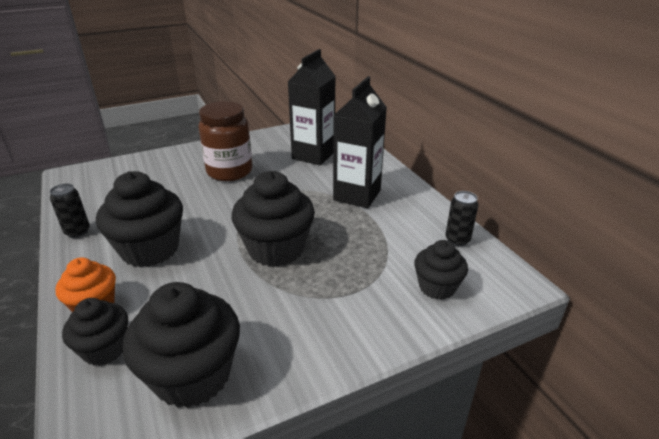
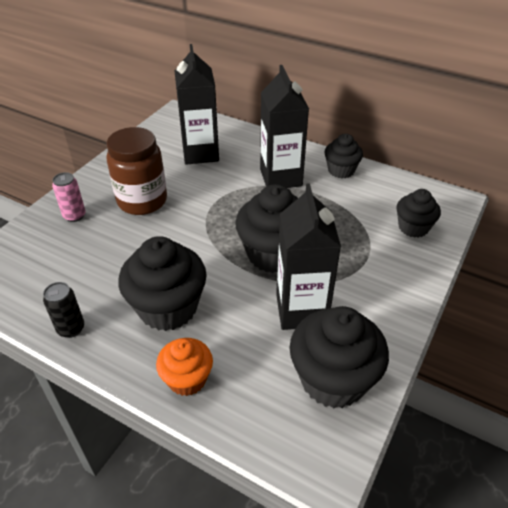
camera: 35 degrees left, 10 degrees up
black cupcake [62,298,128,366] -> black cupcake moved to [325,134,363,178]
black can [445,191,478,246] -> none
none -> pink can [52,172,85,222]
none -> black carton [276,183,341,330]

